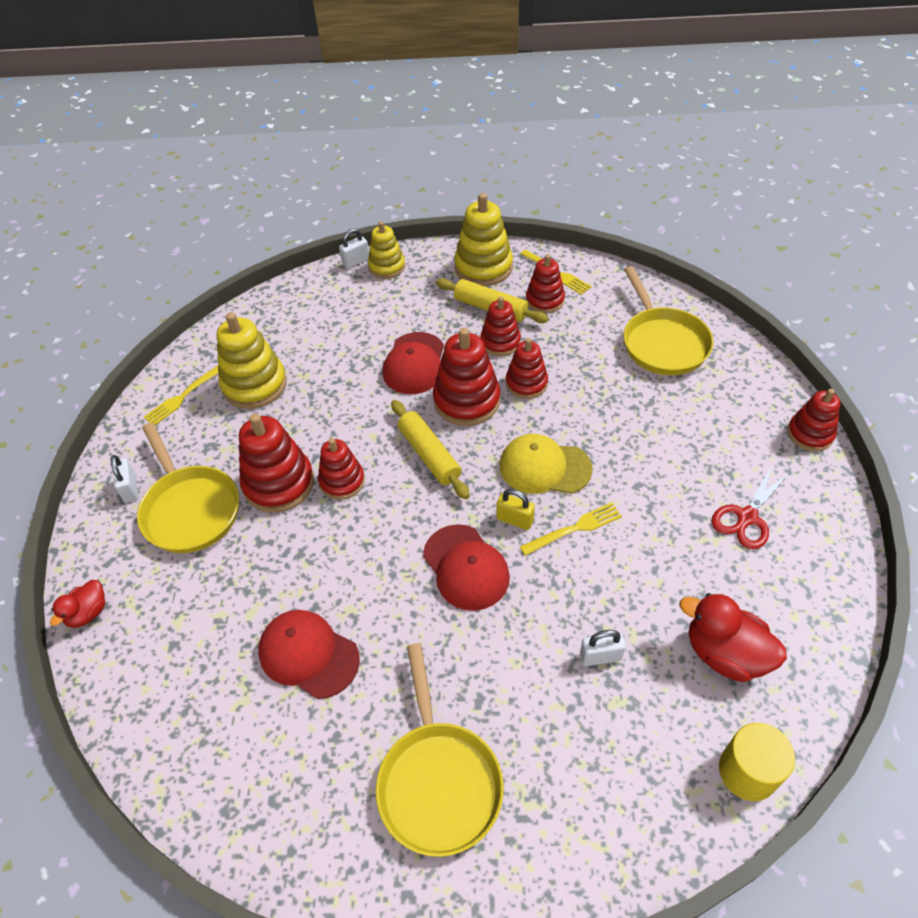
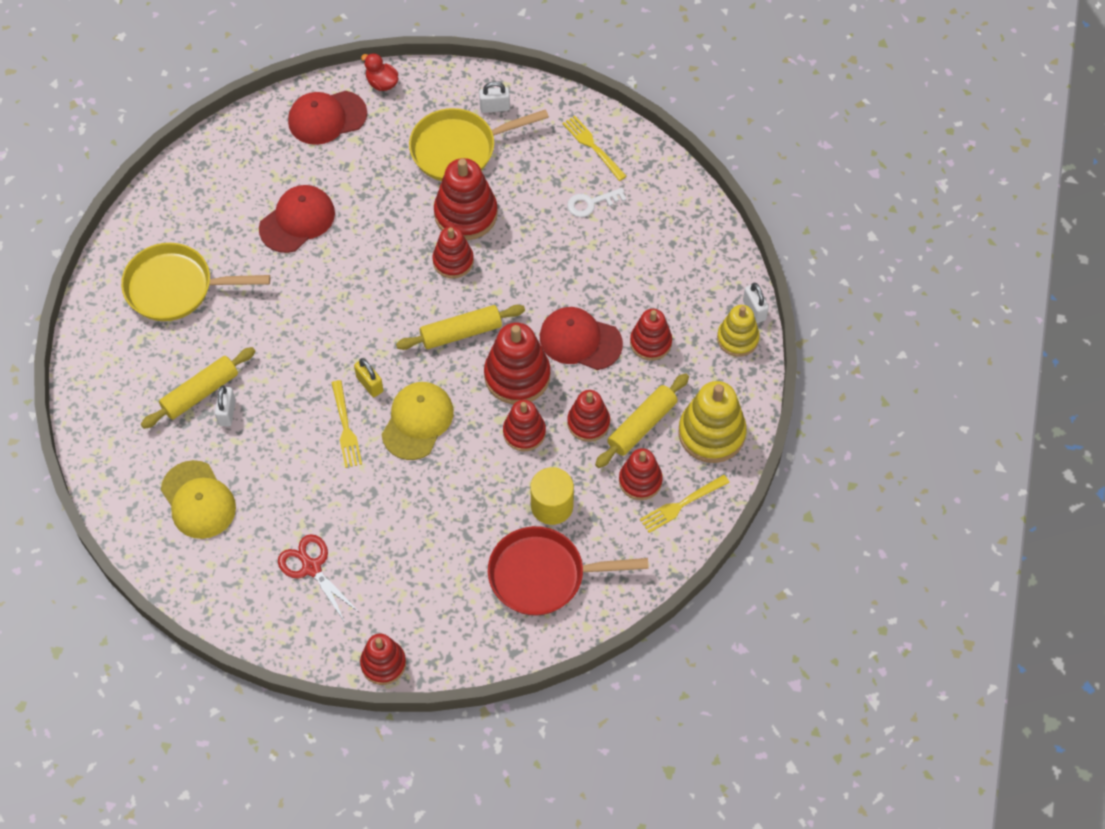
camera: 100 degrees right, 10 degrees up
yellow stacking toy [217,312,287,409] -> white key [567,188,627,217]
red cap [423,524,510,611] -> red cap moved to [288,91,367,145]
yellow padlock [496,489,535,530] -> yellow padlock turned 75 degrees counterclockwise [354,358,383,397]
yellow pan [623,266,713,375] -> red pan [488,526,649,616]
red duck [680,593,787,682] -> yellow cap [161,460,236,539]
yellow cylinder [719,723,795,801] -> yellow cylinder moved to [530,467,574,525]
none -> yellow rolling pin [141,347,256,429]
none -> red stacking toy [630,309,672,361]

